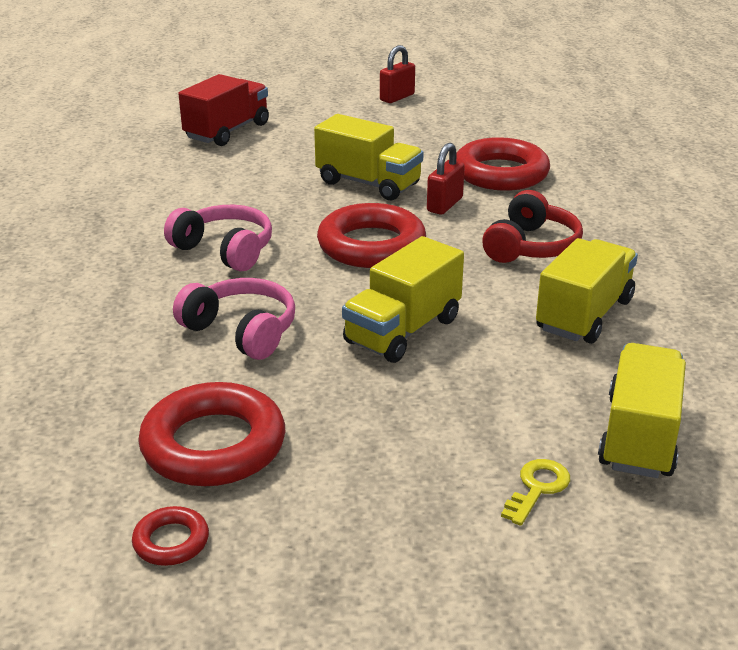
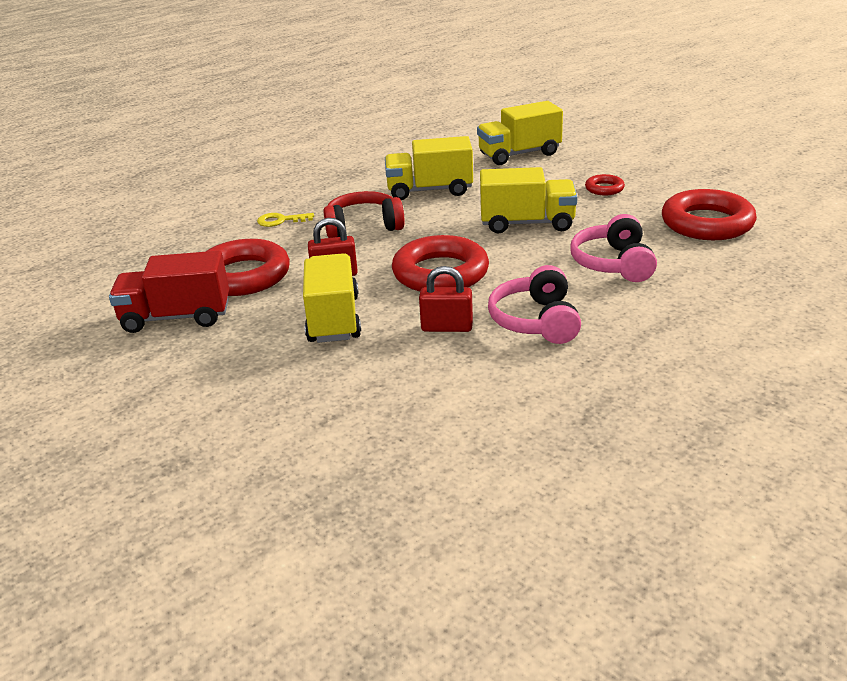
camera: 125 degrees left, 0 degrees up
red ring [132,506,209,566] -> red ring moved to [585,174,625,195]
red truck [179,74,269,146] -> red truck moved to [109,251,229,333]
red padlock [380,45,415,103] -> red padlock moved to [419,266,473,332]
yellow key [501,459,570,526] -> yellow key moved to [257,213,314,227]

